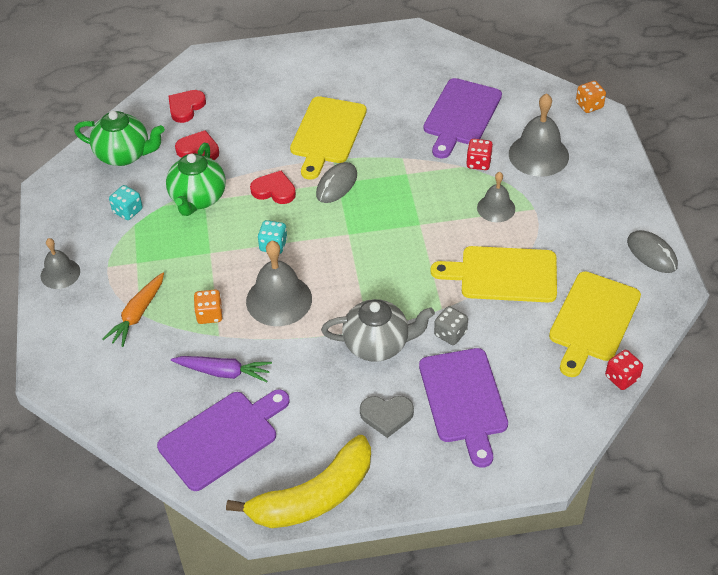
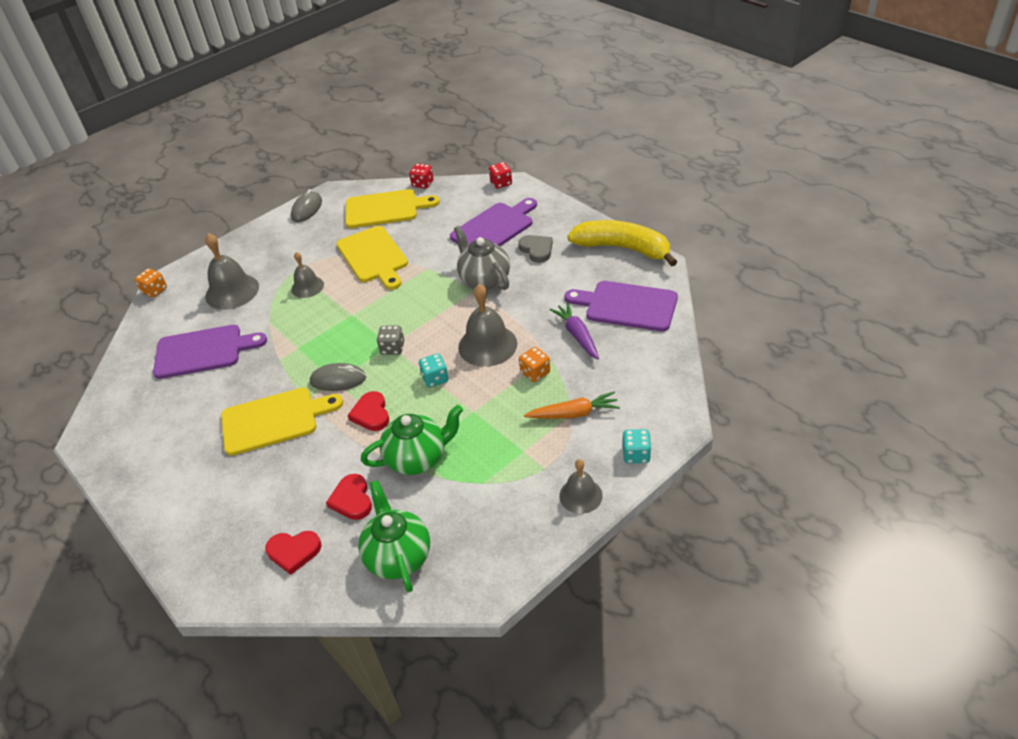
camera: 120 degrees left, 5 degrees down
turquoise dice [109,185,143,220] -> turquoise dice moved to [622,429,651,463]
grey dice [434,306,468,345] -> grey dice moved to [377,325,404,355]
red dice [466,139,493,170] -> red dice moved to [489,162,512,189]

